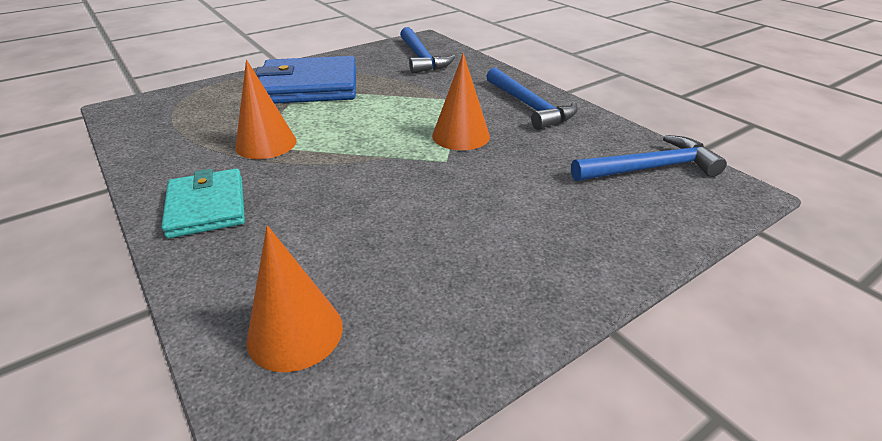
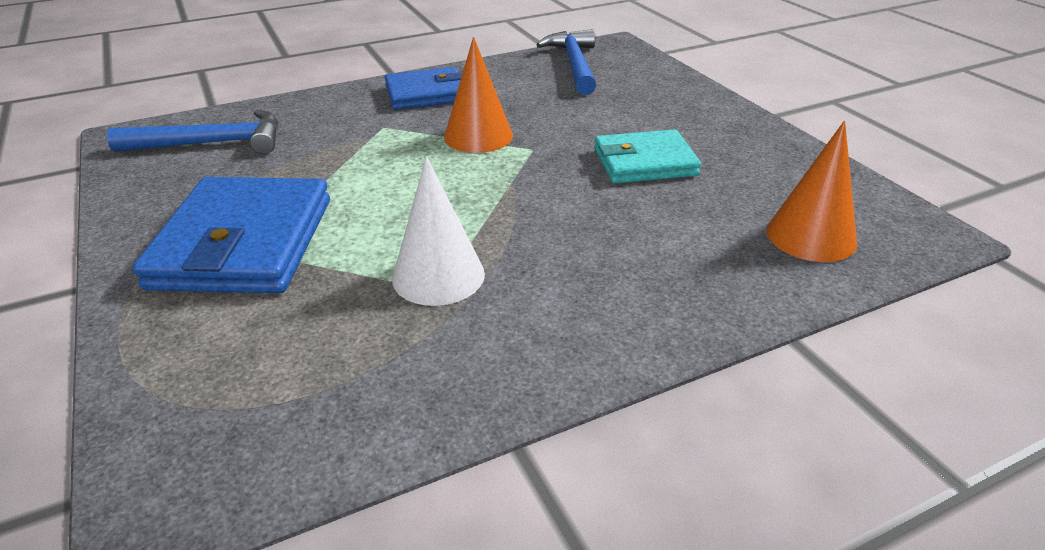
camera: 80 degrees left, 0 degrees up
turquoise wallet [161,169,245,238] -> turquoise wallet moved to [594,129,701,183]
orange cone [235,60,296,159] -> white cone [392,156,485,306]
blue hammer [486,67,578,130] -> blue wallet [384,67,463,110]

